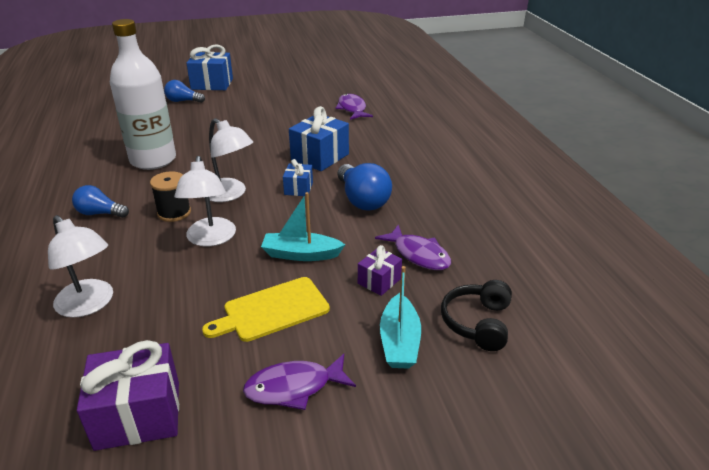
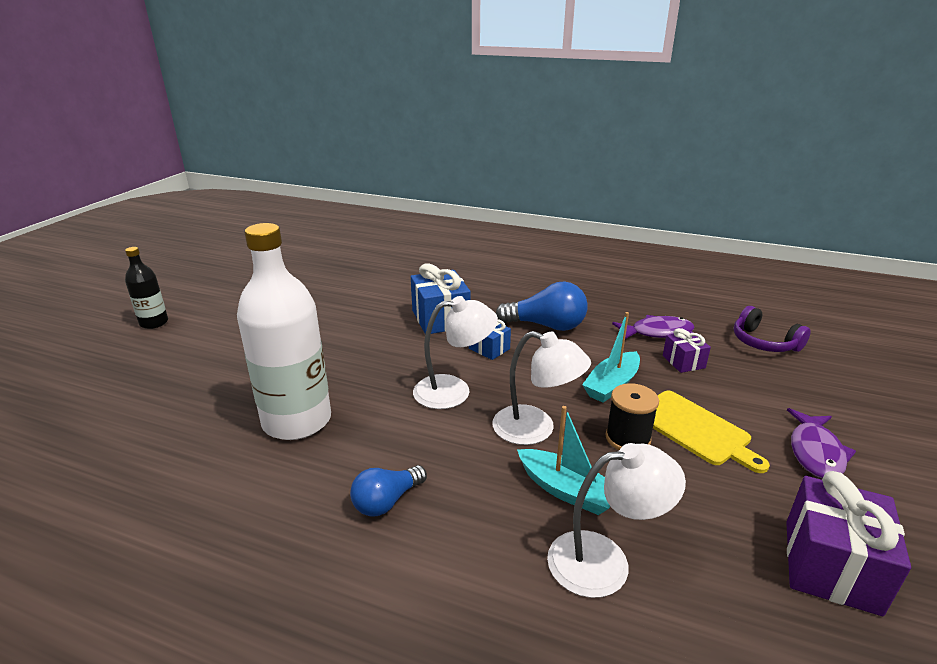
camera: 55 degrees left, 5 degrees down
black spool [150,171,191,222] -> black spool moved to [606,383,659,450]
blue light bulb [164,80,205,103] -> none
blue gift [186,44,233,90] -> black bottle [125,247,168,329]
yellow cutting board [202,277,330,342] -> yellow cutting board turned 45 degrees counterclockwise [653,391,770,473]
purple fish [335,93,373,120] -> none
turquoise boat [380,266,421,369] -> turquoise boat moved to [517,406,611,515]
black headphones [441,280,512,351] -> purple headphones [733,306,811,352]

